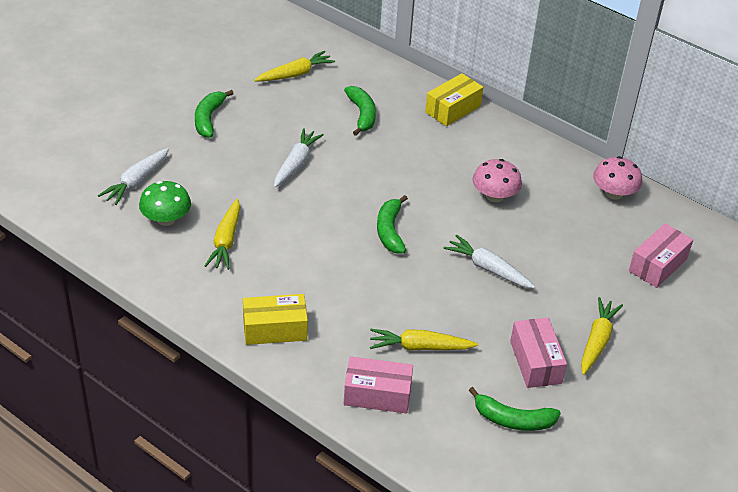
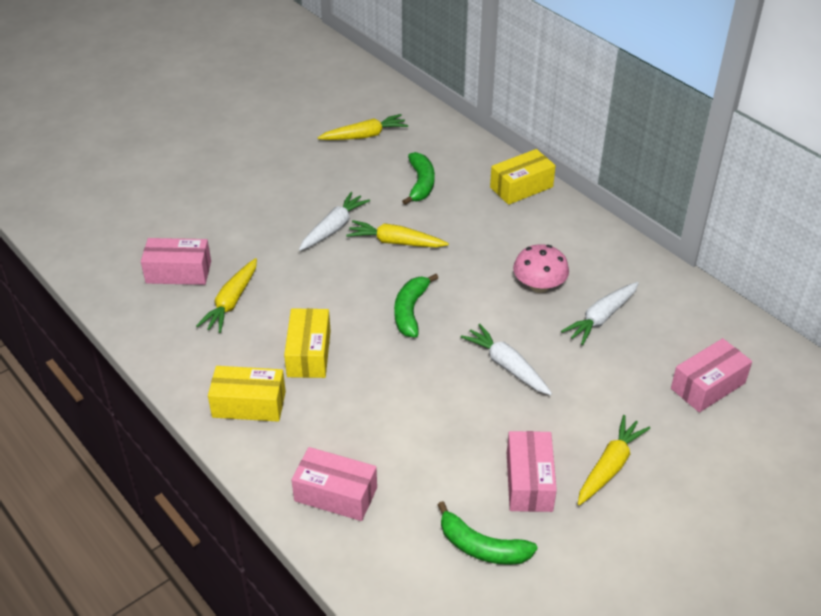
camera: 15 degrees right, 0 degrees up
white carrot [98,148,169,205] -> white carrot moved to [561,282,639,345]
green mushroom [139,181,191,226] -> pink box [141,238,211,285]
green banana [195,90,234,138] -> none
yellow carrot [370,329,478,351] -> yellow carrot moved to [346,220,449,247]
pink mushroom [593,156,642,200] -> none
none -> yellow box [284,308,331,378]

